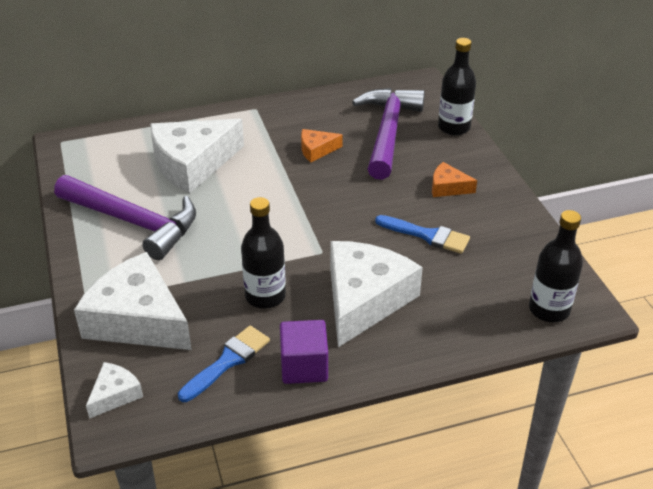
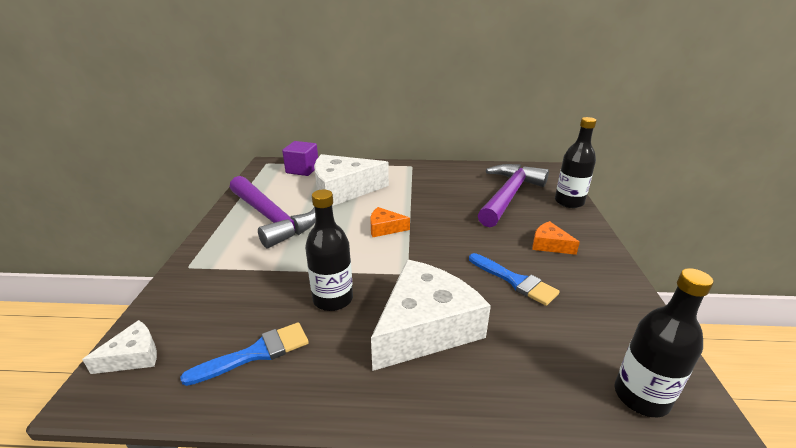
camera: 20 degrees right, 10 degrees down
white cheese [74,252,192,350] -> none
purple cube [280,320,328,384] -> purple cube moved to [282,141,318,176]
orange cheese [301,129,343,162] -> orange cheese moved to [370,207,410,237]

